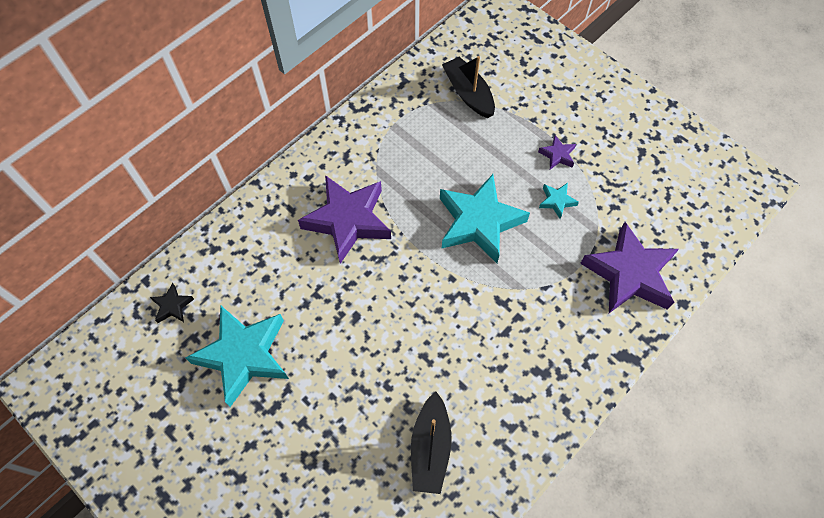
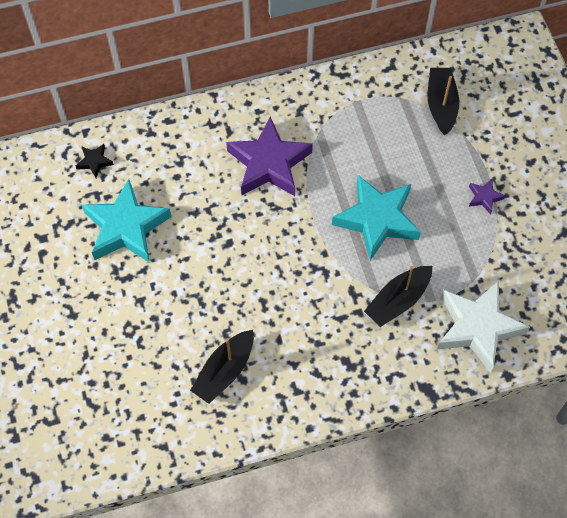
camera: 30 degrees right, 0 degrees up
turquoise star [539,183,579,219] -> none
purple star [580,222,679,313] -> white star [437,281,530,373]
none -> black boat [364,266,432,327]

